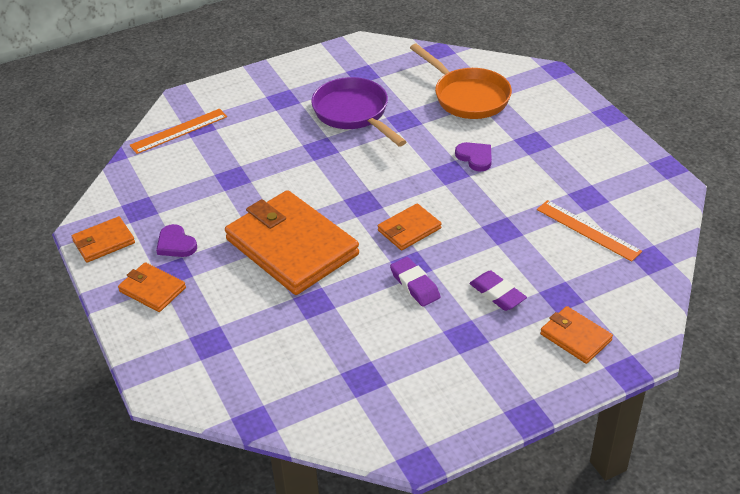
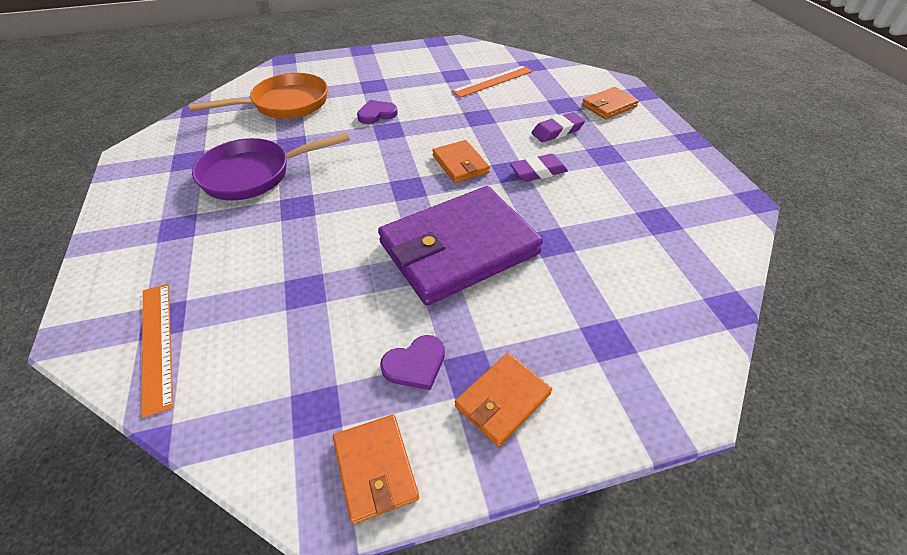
camera: 80 degrees left, 5 degrees up
orange wallet [225,190,359,295] -> purple wallet [378,186,543,306]

